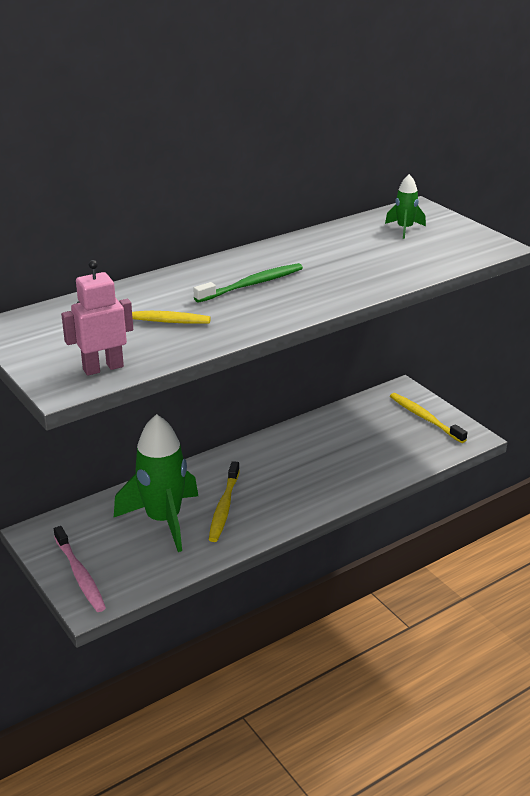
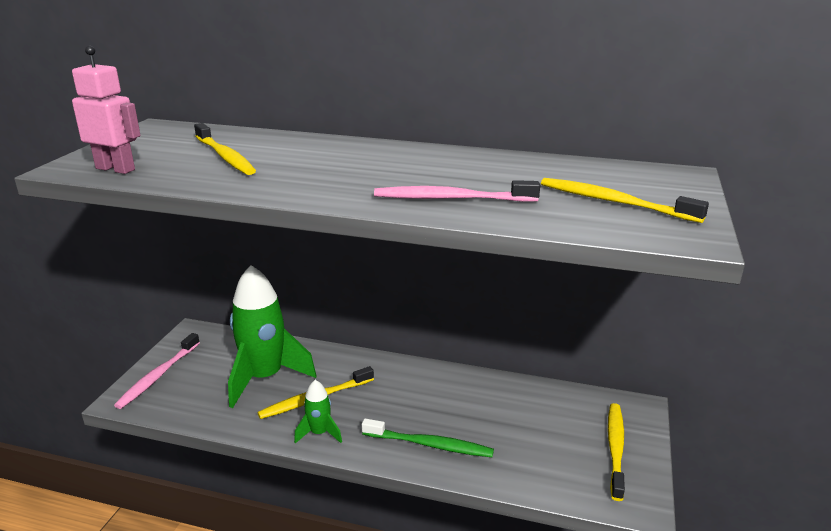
camera: 50 degrees right, 5 degrees down
green toothbrush [193,263,303,303] -> green toothbrush moved to [362,418,494,457]
green rocket [385,174,426,239] -> green rocket moved to [294,380,342,443]
none -> pink toothbrush [374,180,540,202]
none -> yellow toothbrush [541,178,709,223]

